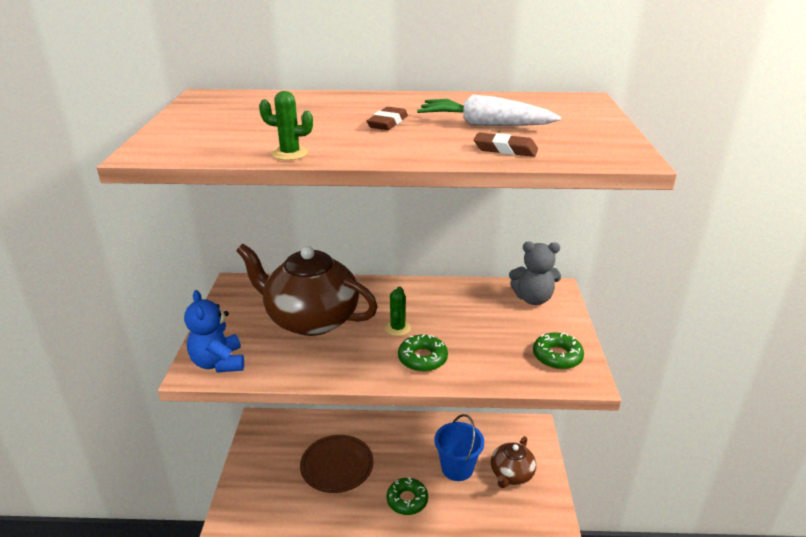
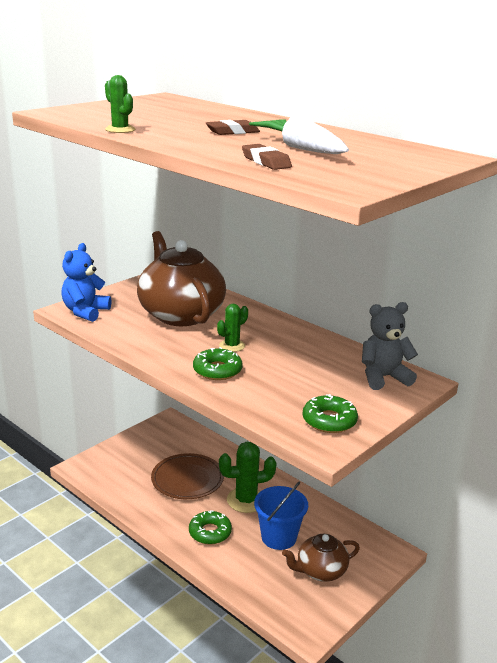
camera: 40 degrees right, 5 degrees down
grey teddy bear [509,242,561,305] -> grey teddy bear turned 120 degrees clockwise [362,302,418,390]
none -> green cactus [219,442,277,513]

